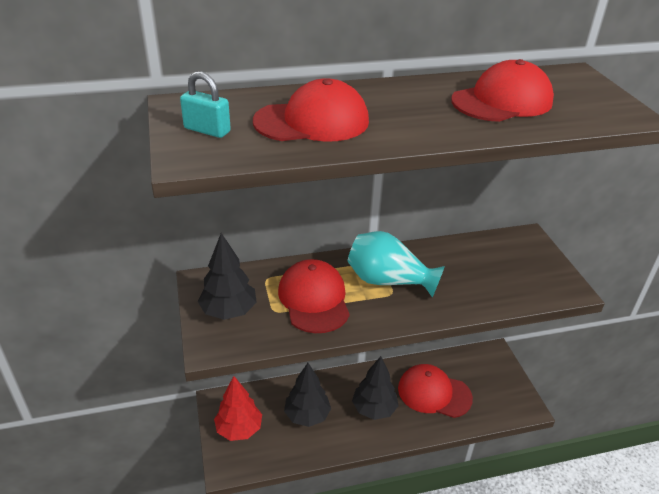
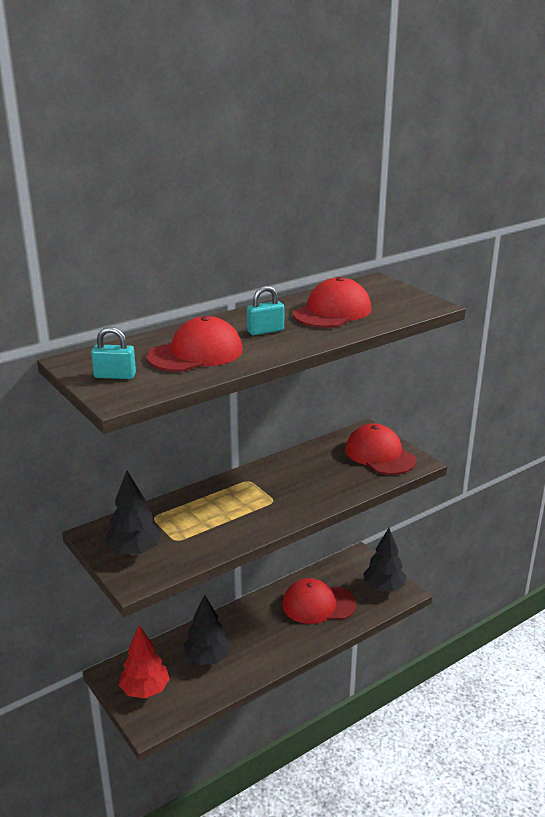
camera: 20 degrees left, 10 degrees down
red cap [278,259,350,333] -> red cap moved to [345,423,416,475]
turquoise vase [348,231,445,297] -> none
black tree [352,356,398,420] -> black tree moved to [363,528,407,591]
none -> turquoise padlock [247,286,284,335]

